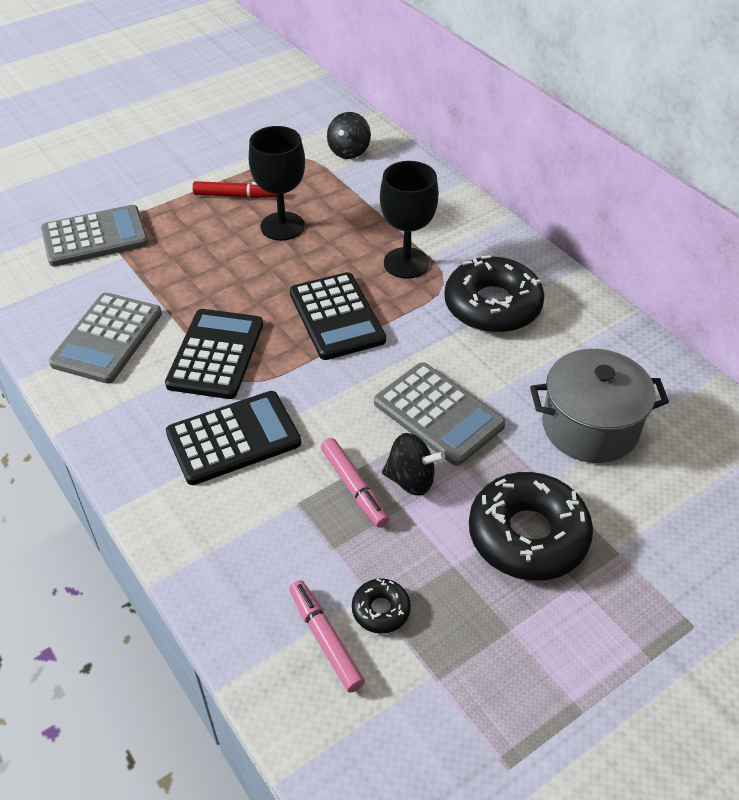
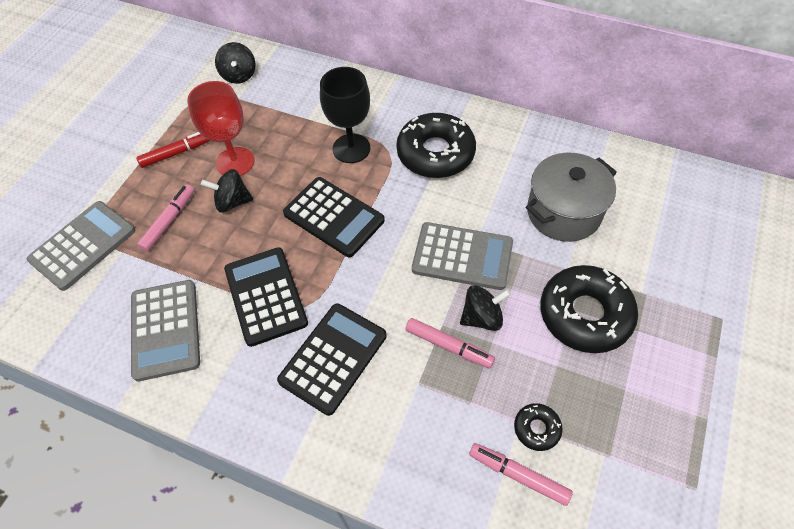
camera: 30 degrees left, 10 degrees up
black goblet [249,126,305,241] -> red goblet [187,81,254,176]
none -> pink marker [137,184,195,252]
none -> black spinning top [201,169,253,213]

